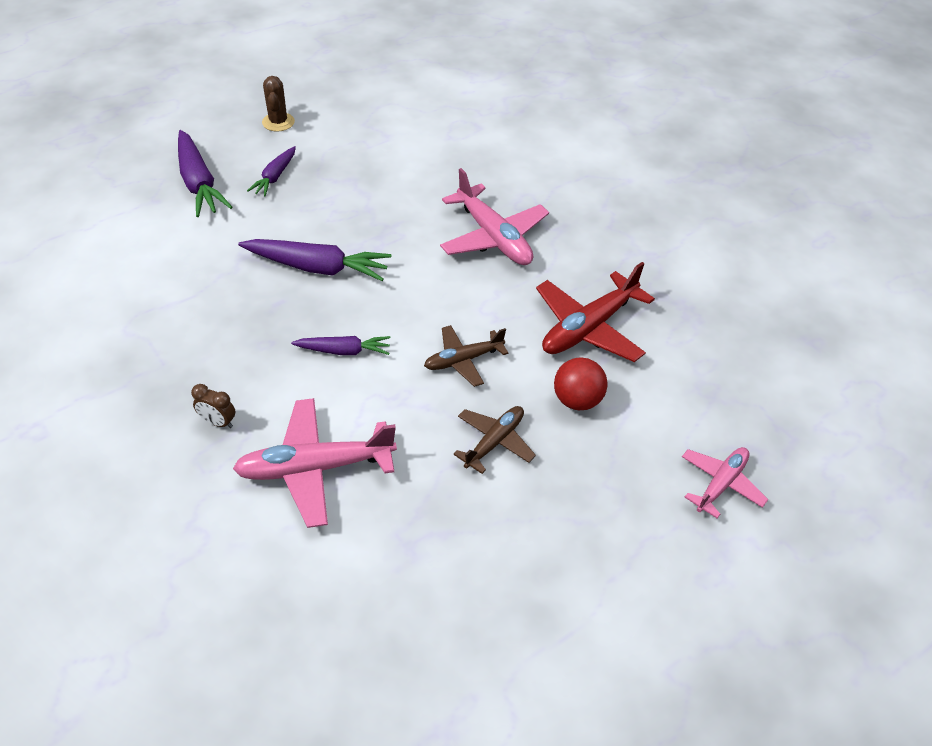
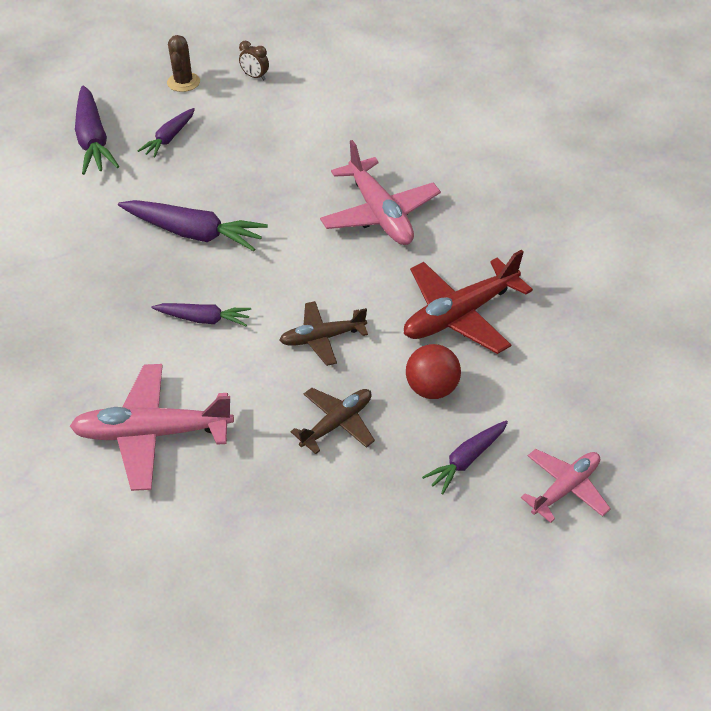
camera: 10 degrees right, 0 degrees up
brown clock [191,384,235,428] -> brown clock moved to [239,41,269,80]
none -> purple carrot [422,420,508,494]

